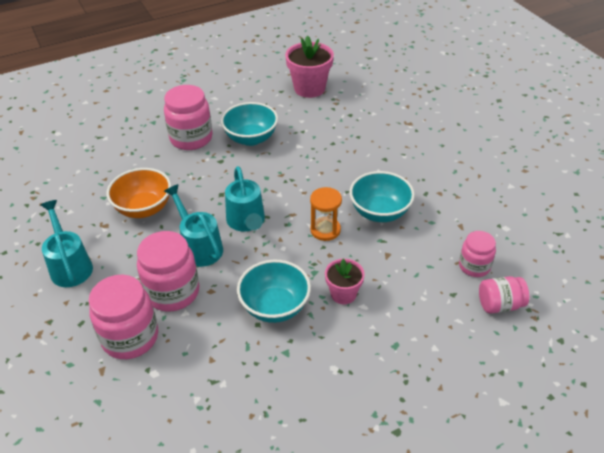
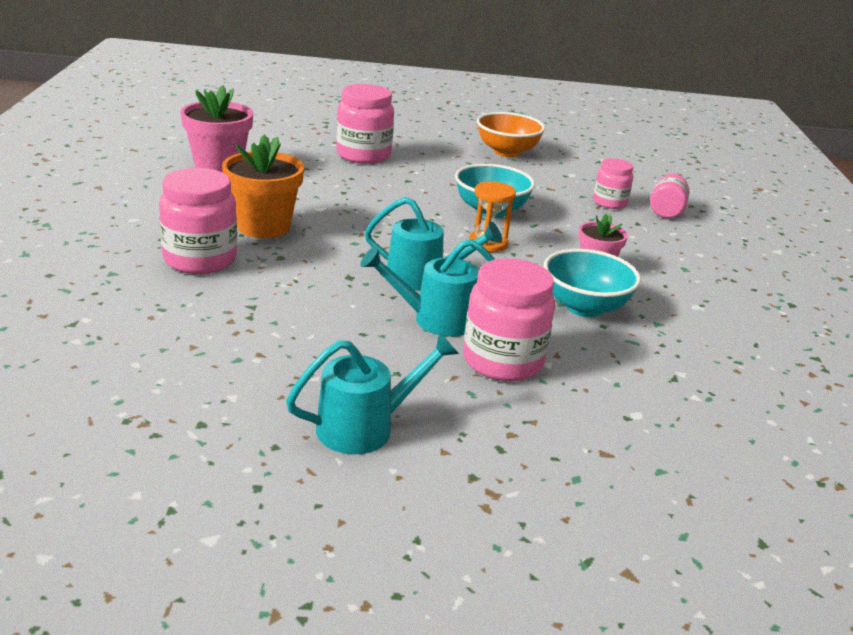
camera: 65 degrees left, 15 degrees down
turquoise watering can [41,200,93,287] -> turquoise watering can turned 150 degrees clockwise [286,332,459,454]
pink jar [89,274,158,359] -> pink jar moved to [336,84,394,164]
orange bowl [107,168,171,218] -> orange bowl moved to [477,112,545,157]
turquoise bowl [221,102,278,146] -> orange flower pot [222,134,304,238]

